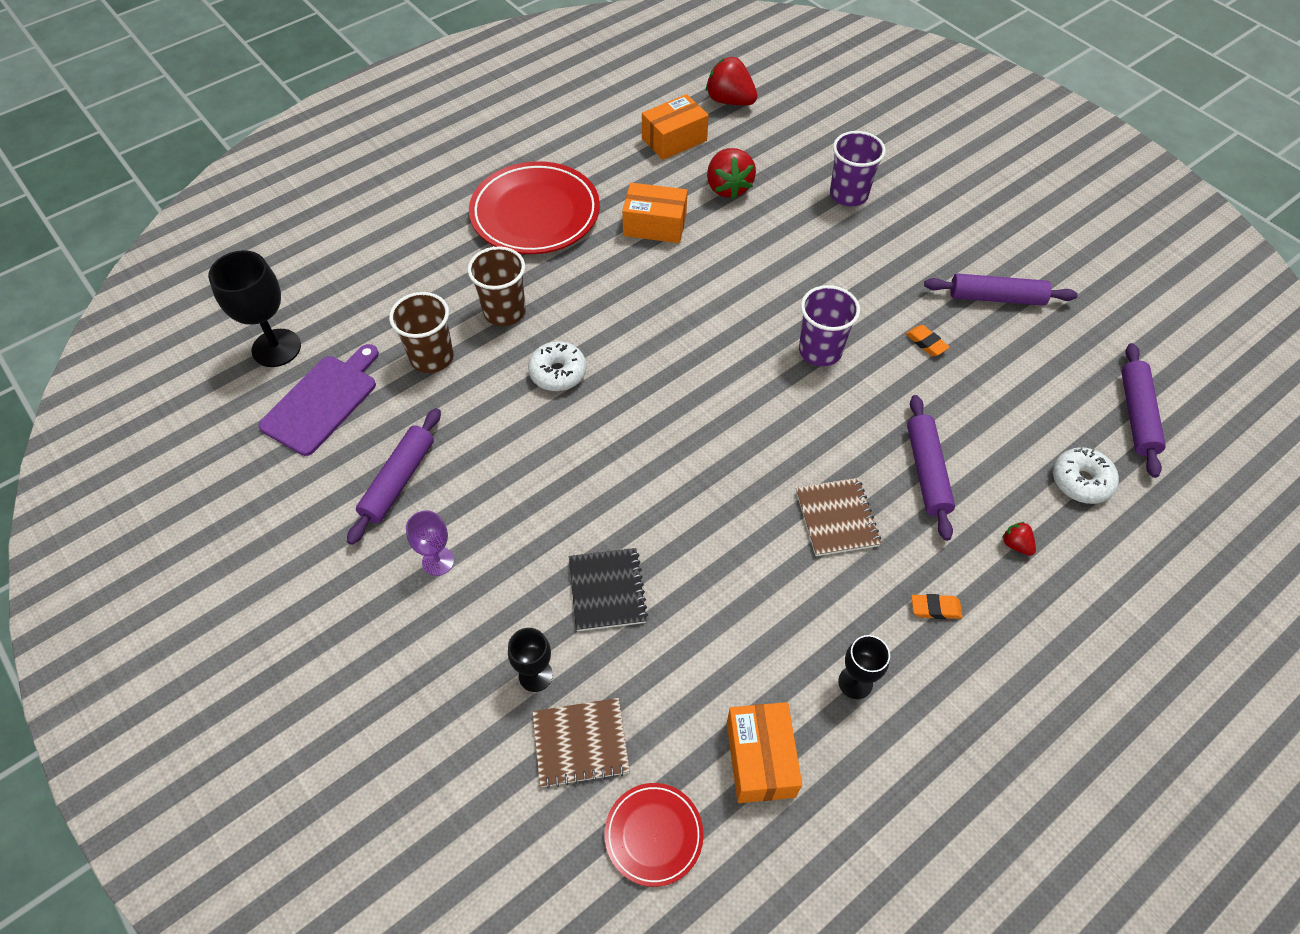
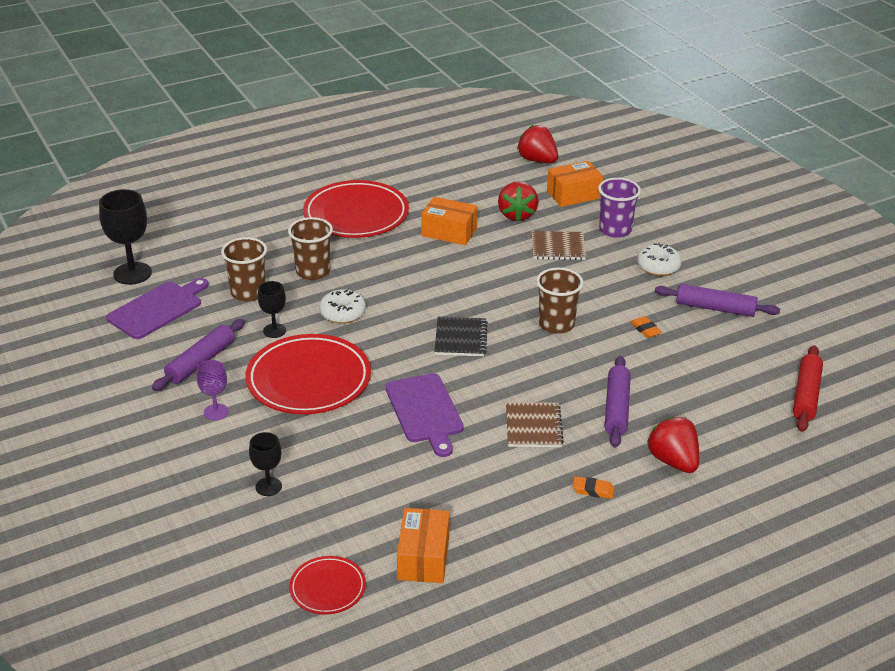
camera: 10 degrees right, 20 degrees down
brown notebook [532,698,630,789] -> brown notebook moved to [532,231,586,260]
black notebook [569,548,648,631] -> black notebook moved to [435,317,488,356]
orange box [642,94,709,160] -> orange box moved to [547,161,603,207]
purple cup [799,285,860,366] -> brown cup [536,268,583,334]
black goblet [838,635,890,699] -> black goblet moved to [258,281,286,338]
red strawberry [1002,522,1036,556] -> red strawberry [647,417,699,473], size x2.10
white donut [1053,447,1119,504] -> white donut moved to [637,243,682,276]
purple rolling pin [1121,343,1166,478] -> red rolling pin [793,345,823,432]
none -> red plate [245,334,371,414]
none -> purple cutting board [385,373,464,457]

